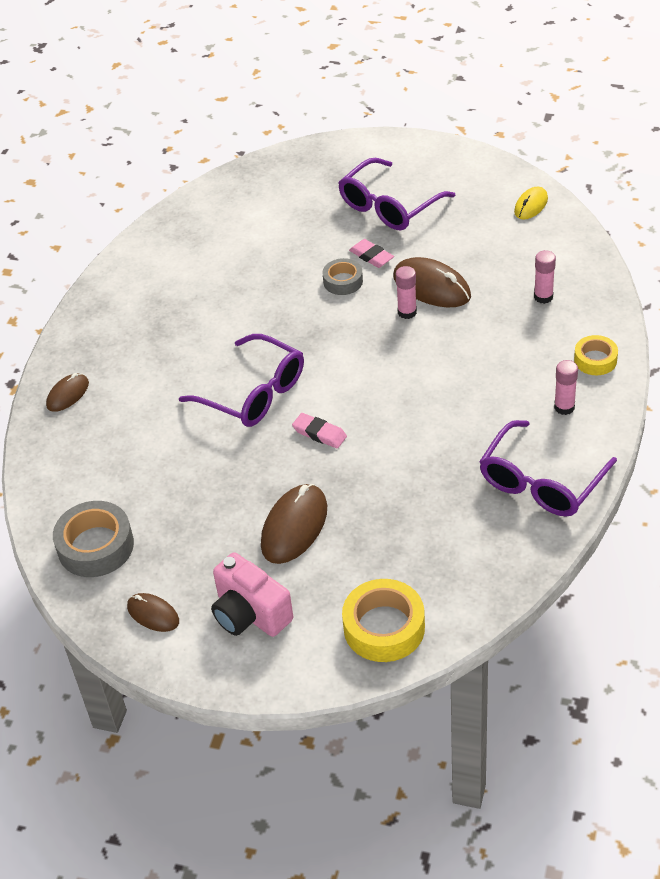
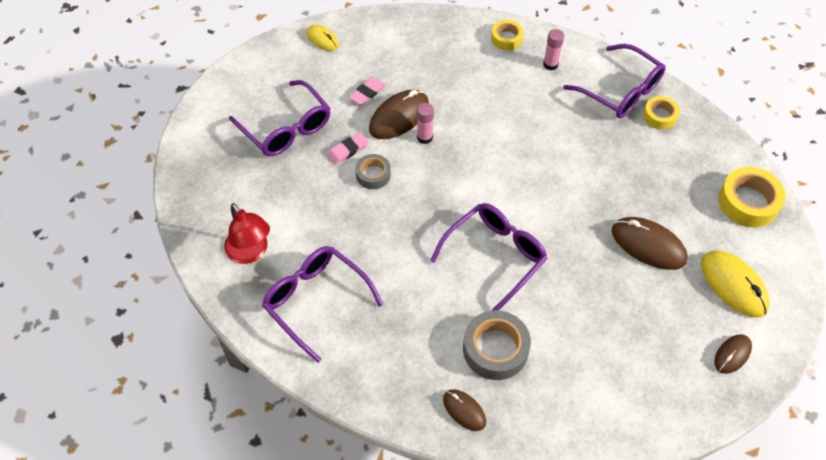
camera: 85 degrees left, 10 degrees up
grey tape [53,501,134,577] -> grey tape moved to [463,310,531,380]
pink camera [211,552,293,637] -> yellow mouse [701,251,770,318]
pink eraser [292,413,347,449] -> pink eraser moved to [349,77,385,105]
pink glue stick [534,250,556,304] -> none
none -> red lamp [224,203,270,264]
none -> purple glasses [262,246,383,363]
none -> yellow tape [643,96,680,129]

